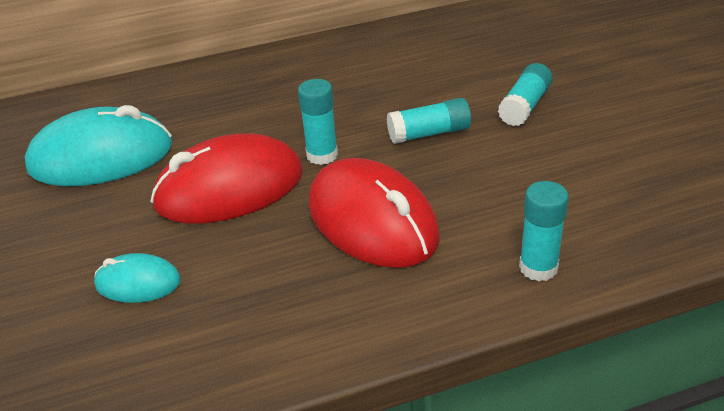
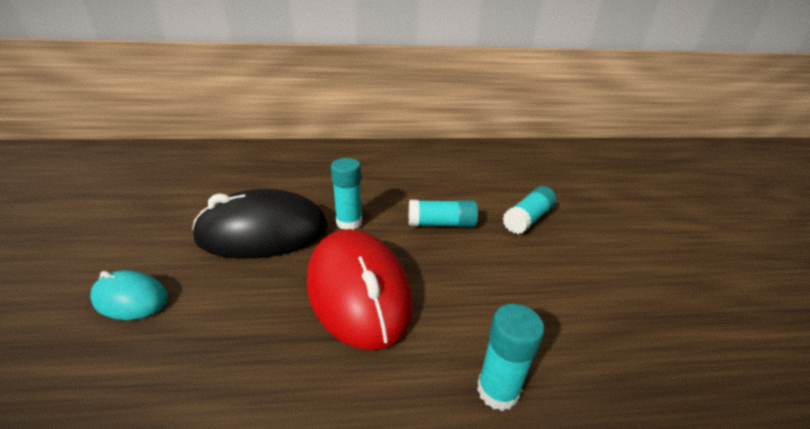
camera: 10 degrees right, 5 degrees down
turquoise mouse [25,105,172,186] -> none
red mouse [150,134,303,224] -> black mouse [192,189,328,259]

